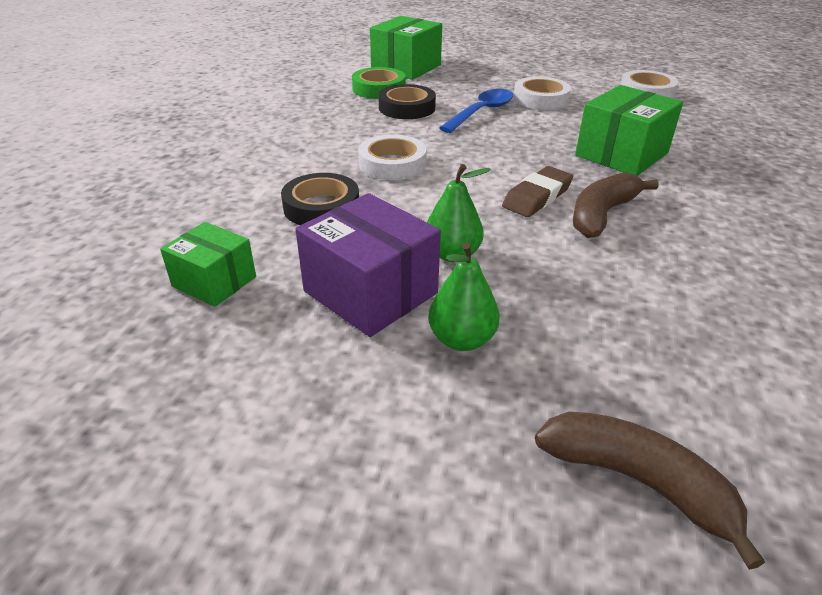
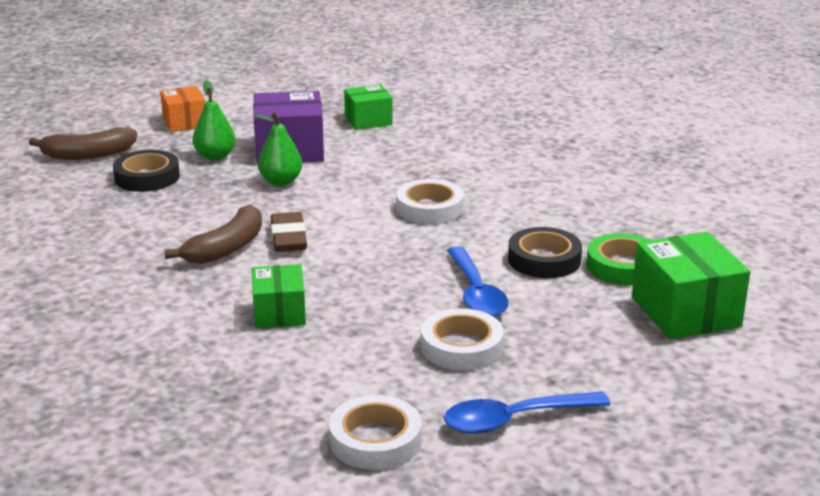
camera: 130 degrees right, 10 degrees down
black tape [281,173,359,225] -> black tape moved to [113,150,180,192]
brown banana [573,172,659,238] -> brown banana turned 45 degrees clockwise [164,205,262,264]
green box [575,85,683,176] -> green box [252,264,306,329], size x0.62
none -> orange box [160,86,205,132]
none -> blue spoon [444,392,611,434]

